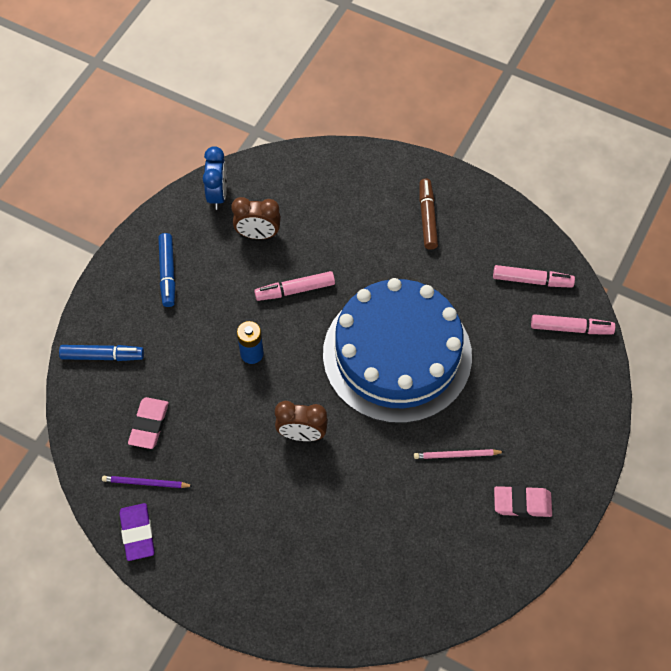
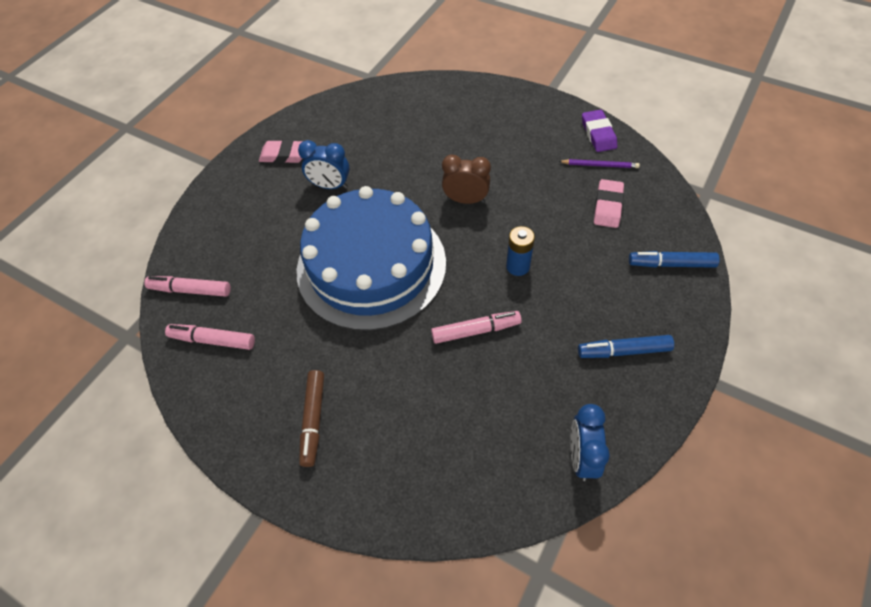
camera: 175 degrees left, 5 degrees down
blue marker [158,233,175,307] -> blue marker turned 90 degrees counterclockwise [578,335,674,358]
brown clock [231,197,281,239] -> none
pink pencil [414,449,504,459] -> blue clock [298,140,350,189]

